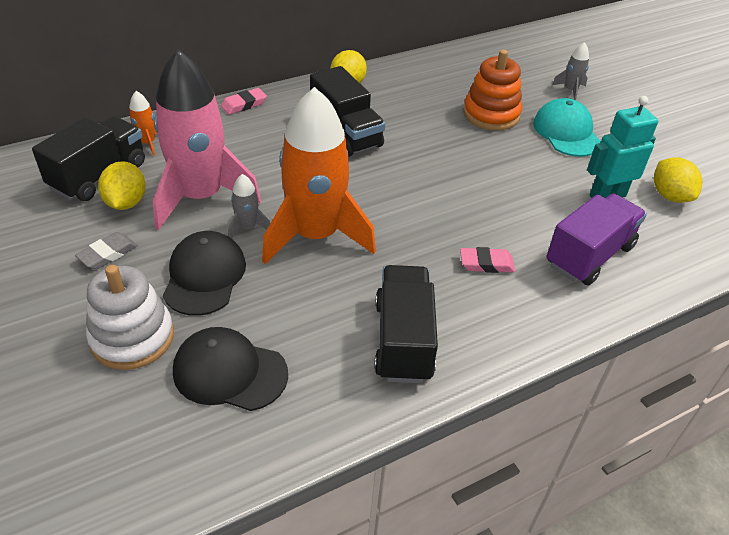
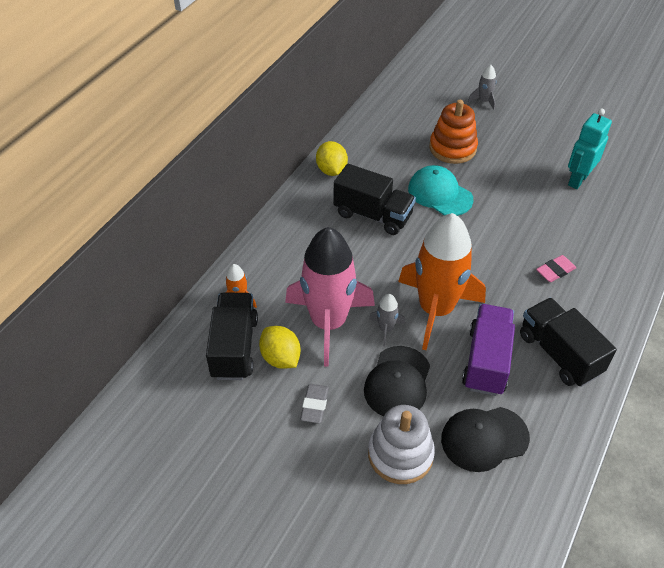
camera: 30 degrees left, 5 degrees up
black cap [163,231,246,316] -> black cap turned 135 degrees counterclockwise [364,346,430,416]
pink eraser [221,88,267,115] -> none
turquoise cap [533,98,601,157] -> turquoise cap moved to [408,165,473,216]
purple truck [546,193,647,285] -> purple truck moved to [462,304,515,396]
yellow lemon [654,157,702,203] -> none

